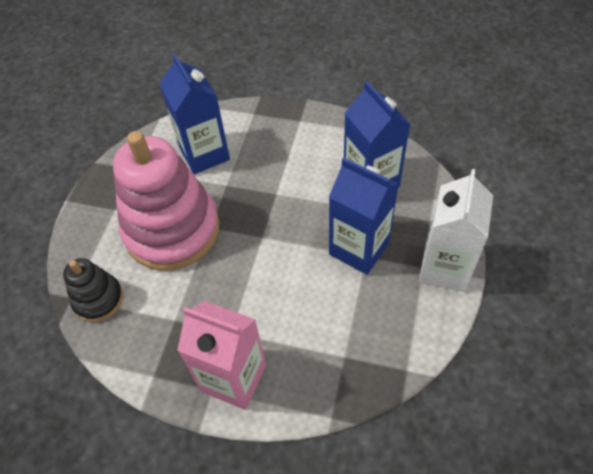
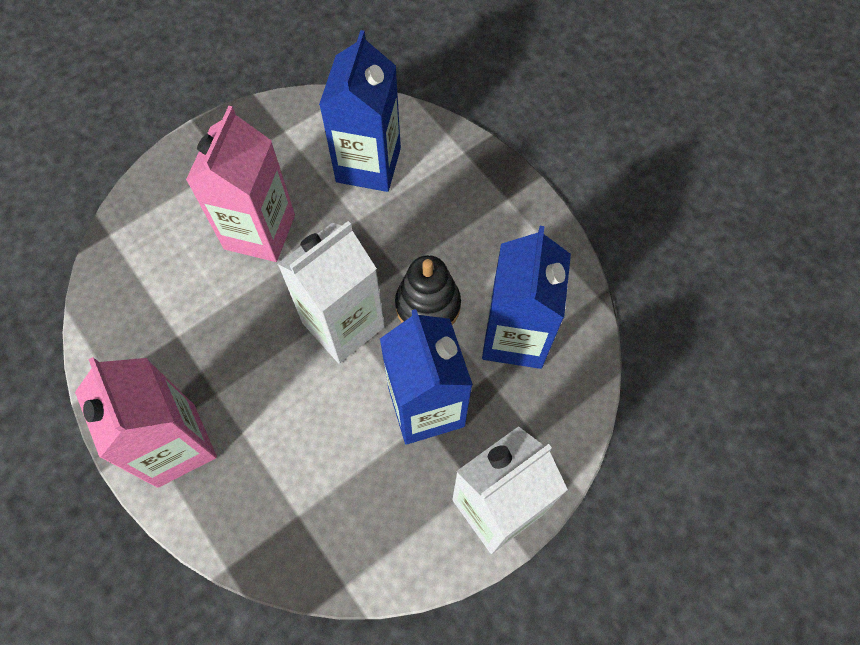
camera: 35 degrees right, 10 degrees up
black stacking toy [63,258,123,322] -> black stacking toy moved to [395,255,461,325]
pink stacking toy [113,131,220,271] -> pink carton [186,106,295,262]
none -> white carton [278,221,385,363]

